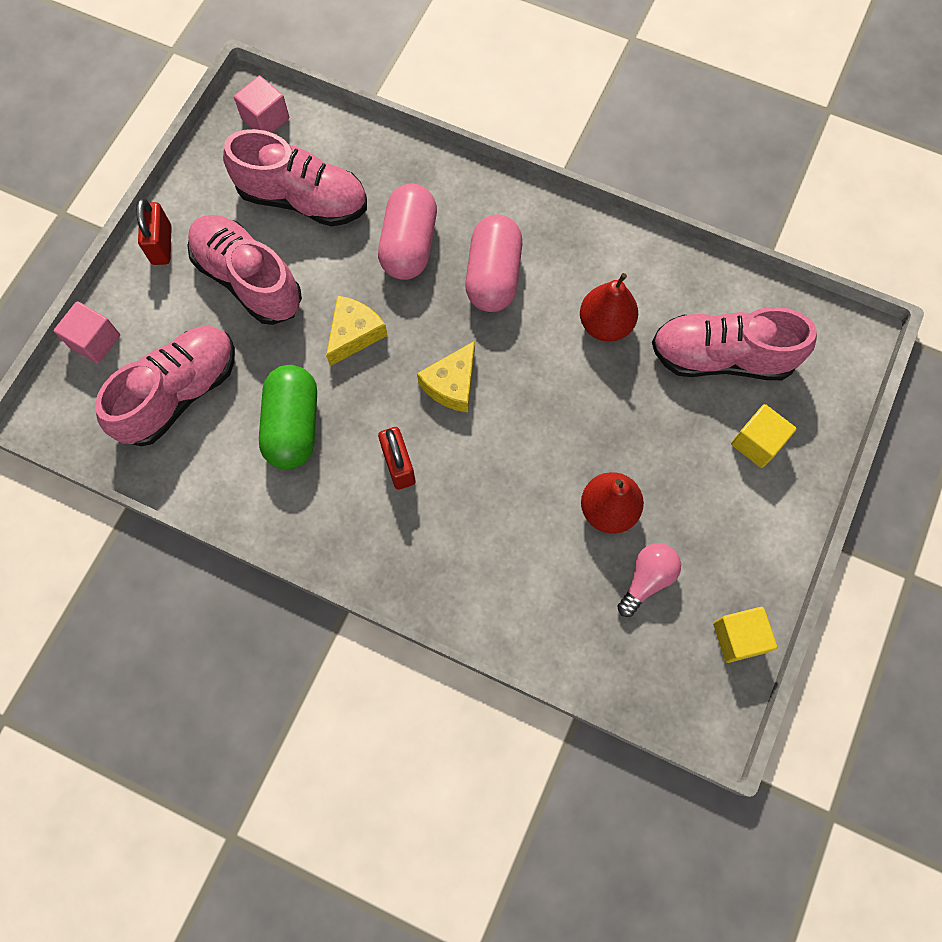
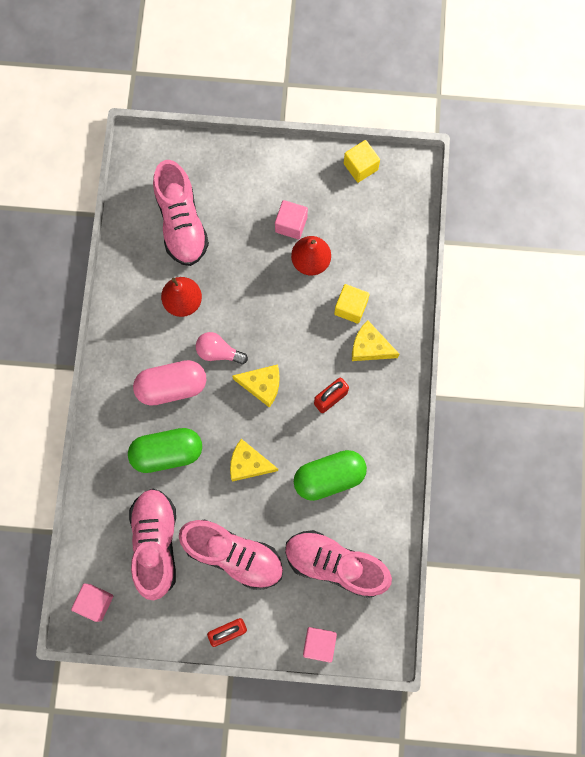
camera: 110 degrees left, 5 degrees up
pink shoe [187,215,302,325] -> pink shoe turned 90 degrees counterclockwise [179,519,283,590]
pink capsule [378,183,437,280] -> green capsule [128,428,202,473]
pink light bulb [617,543,681,617] -> pink light bulb moved to [196,332,248,364]
yellow cube [731,404,796,468] -> yellow cube moved to [334,284,370,324]
none -> pink cube [275,200,308,240]
none -> yellow cheese [352,320,399,361]

